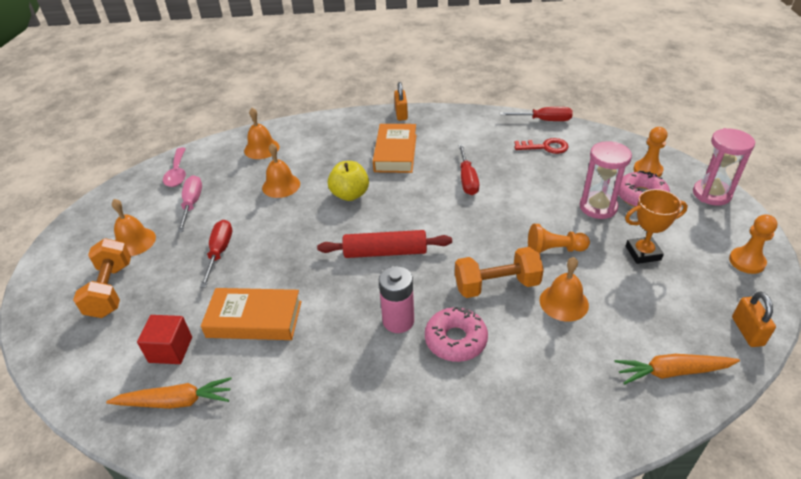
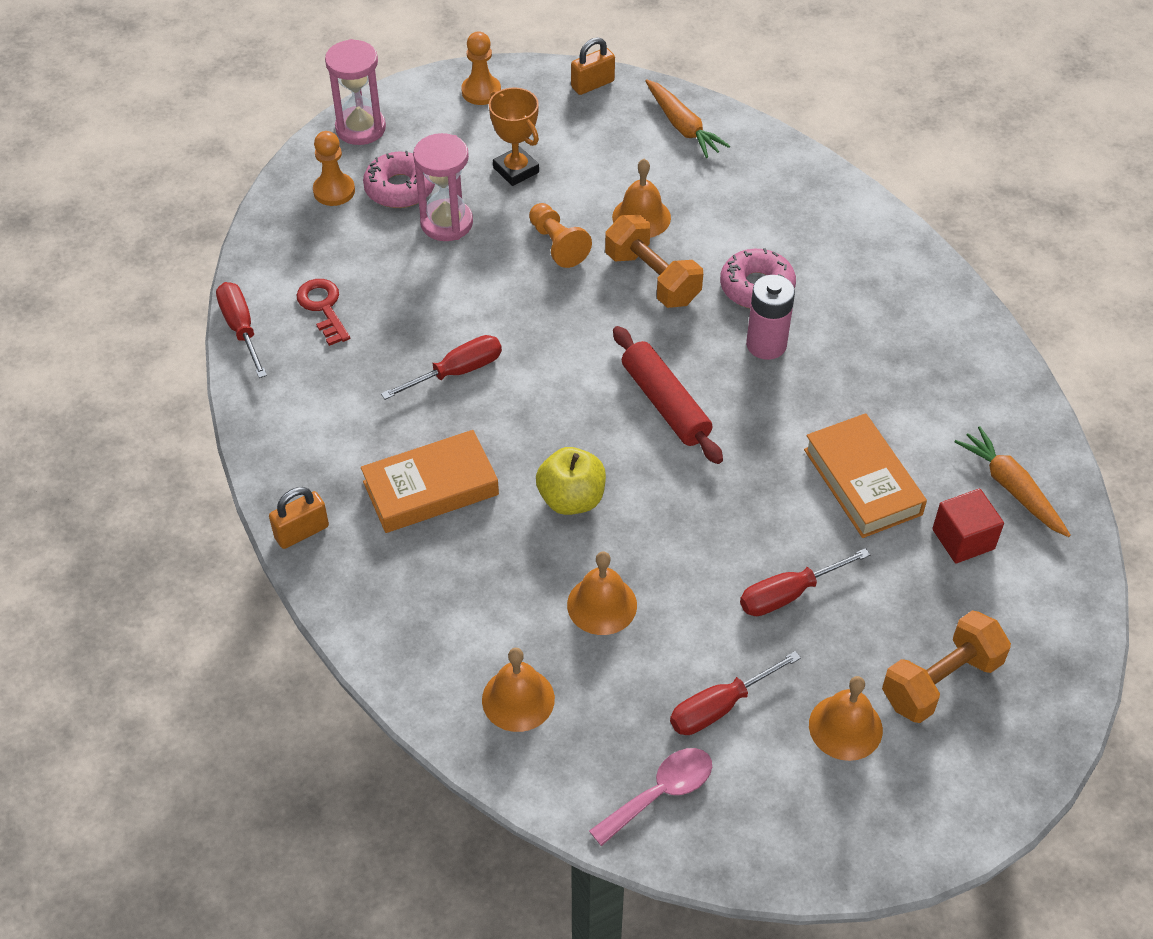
camera: 120 degrees left, 10 degrees up
pink screwdriver [177,175,202,232] -> red screwdriver [670,651,801,735]

